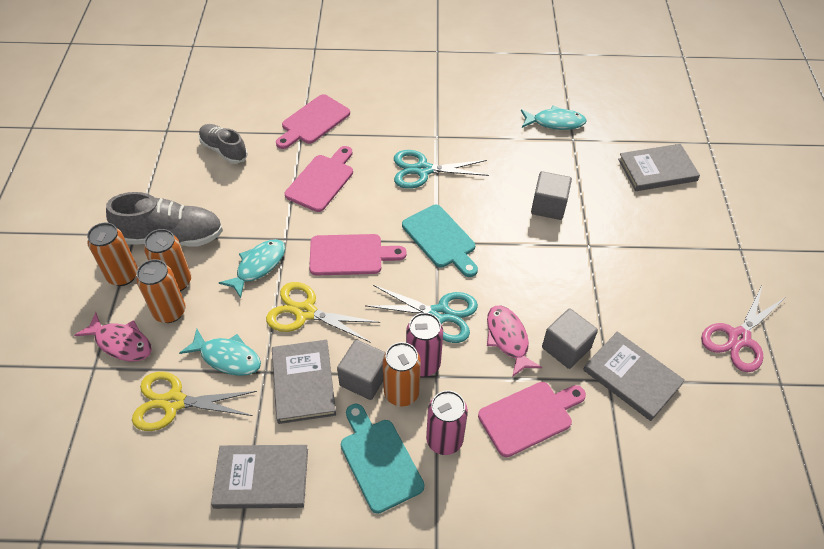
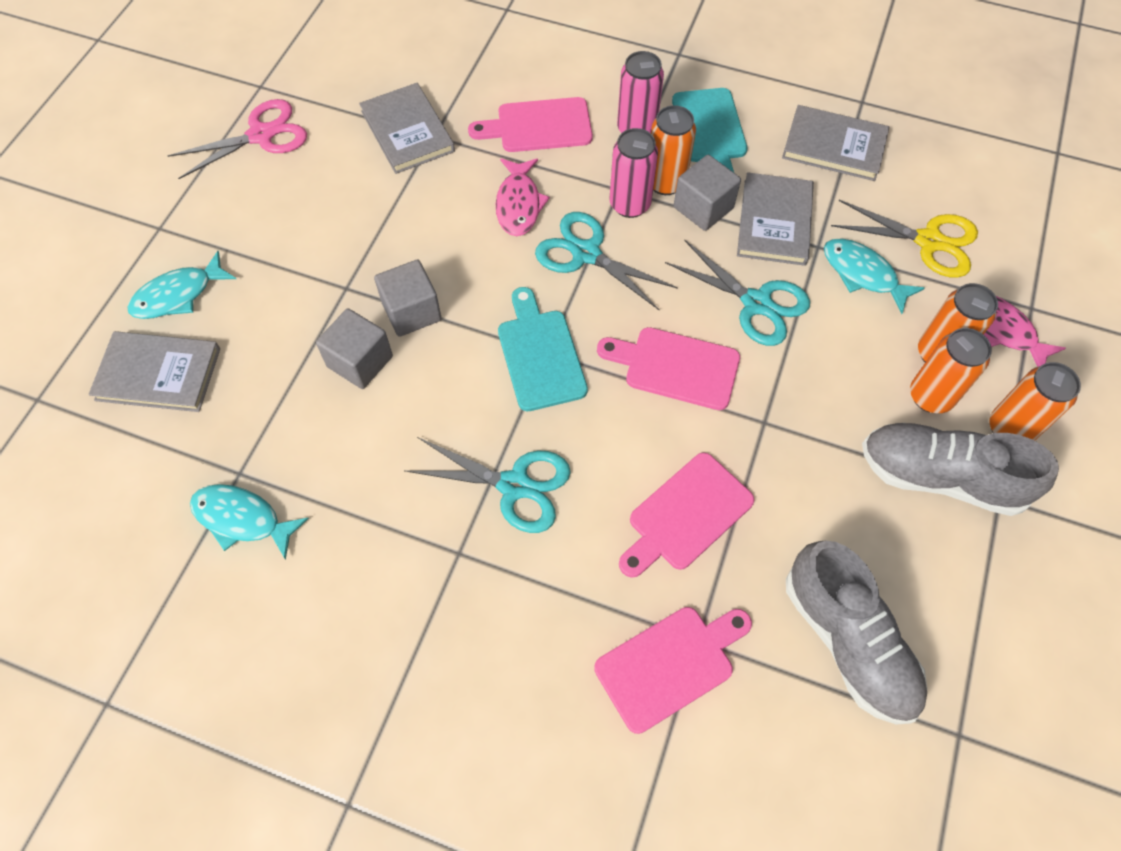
camera: 160 degrees left, 10 degrees up
grey shoe [199,124,248,164] -> grey shoe [786,541,927,724], size x1.54
turquoise fish [219,239,285,298] -> turquoise fish moved to [127,251,236,319]
yellow scissors [266,282,380,343] -> turquoise scissors [665,240,810,346]
grey cube [542,308,598,369] -> grey cube moved to [374,259,442,337]

